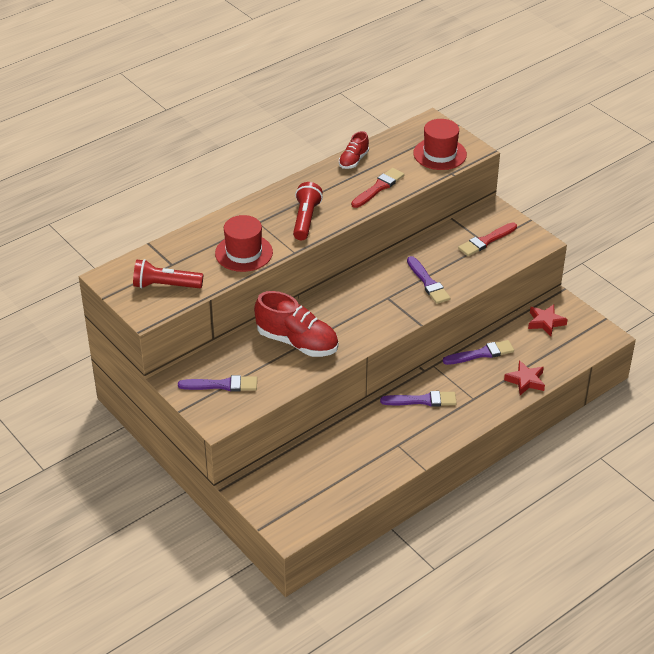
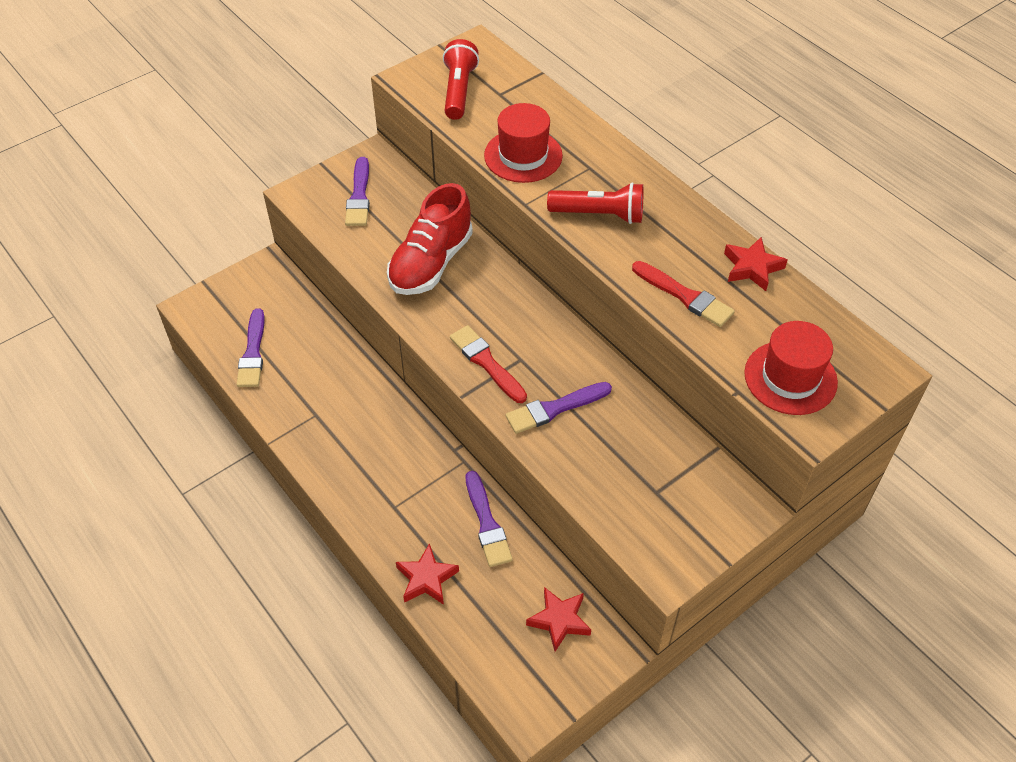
camera: 90 degrees right, 10 degrees up
red shoe [339,131,369,169] -> red star [724,237,788,291]
purple brush [380,391,457,407] -> purple brush moved to [236,308,265,387]
red brush [458,222,517,256] -> red brush moved to [450,325,527,403]

